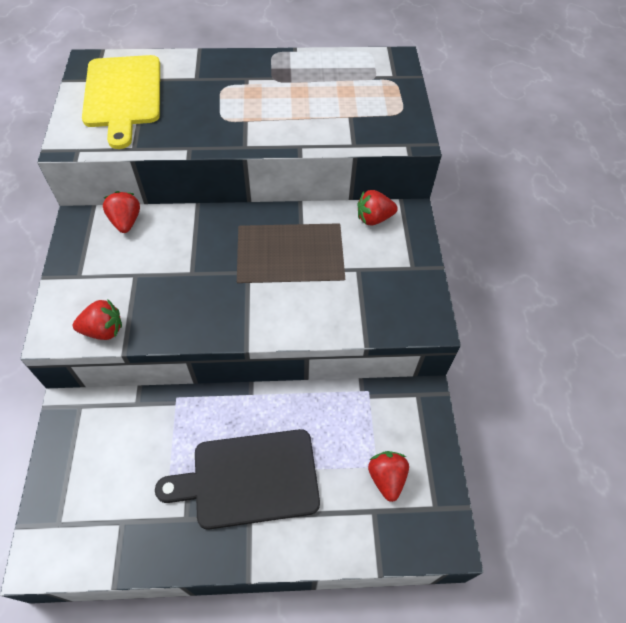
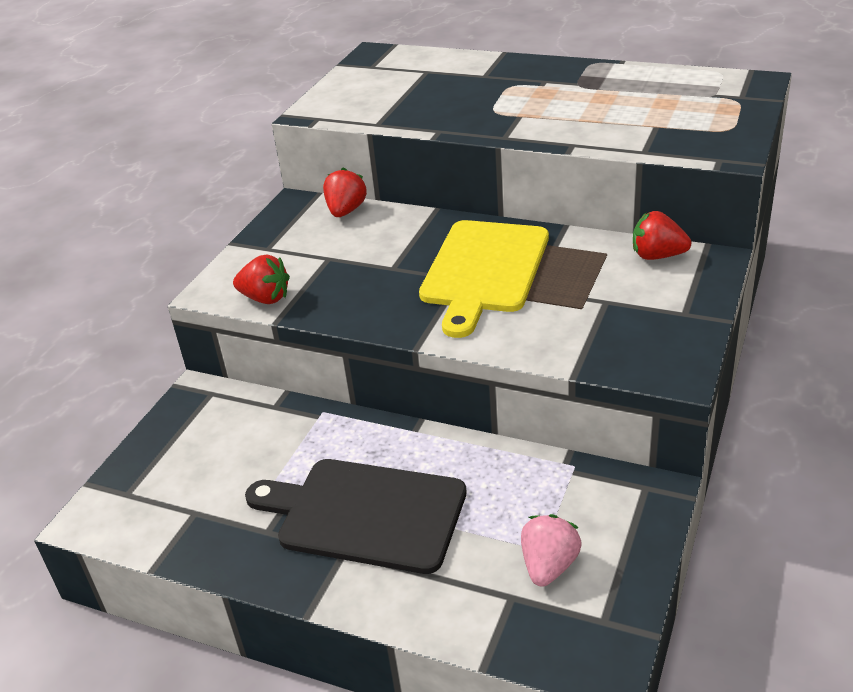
camera: 30 degrees right, 20 degrees down
yellow cutting board [82,55,160,149] -> yellow cutting board moved to [419,220,549,338]
red strawberry [368,451,409,502] -> pink strawberry [521,514,582,587]

